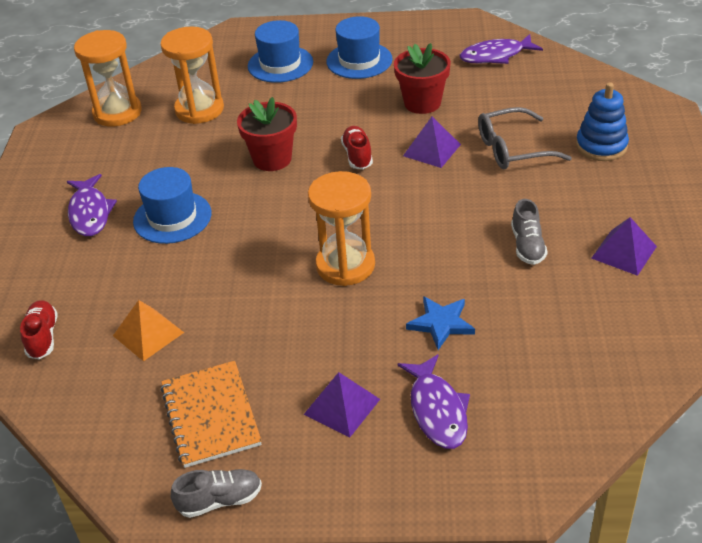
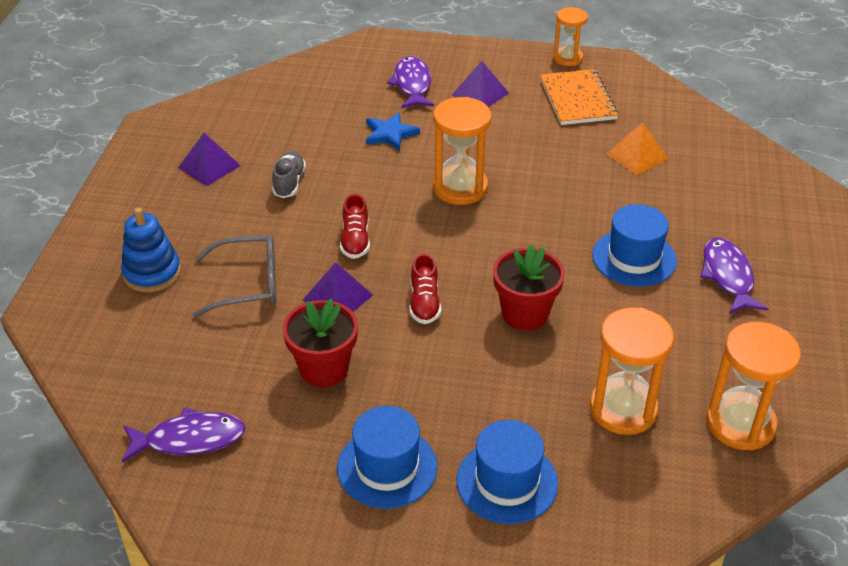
camera: 175 degrees left, 0 degrees up
red shoe [20,300,58,359] -> red shoe moved to [340,194,370,259]
grey shoe [171,469,262,518] -> orange hourglass [553,7,588,66]

